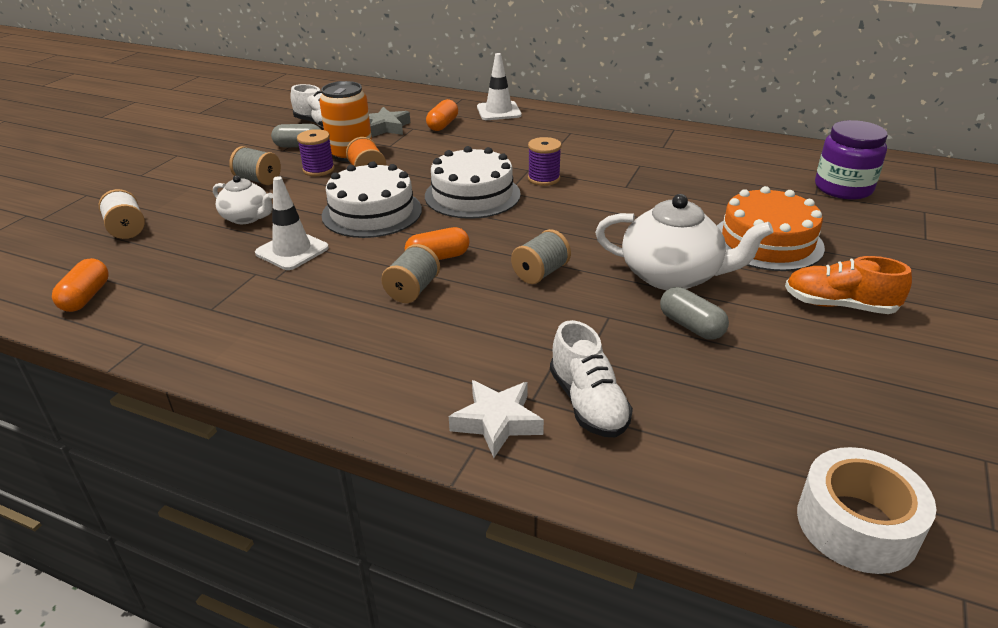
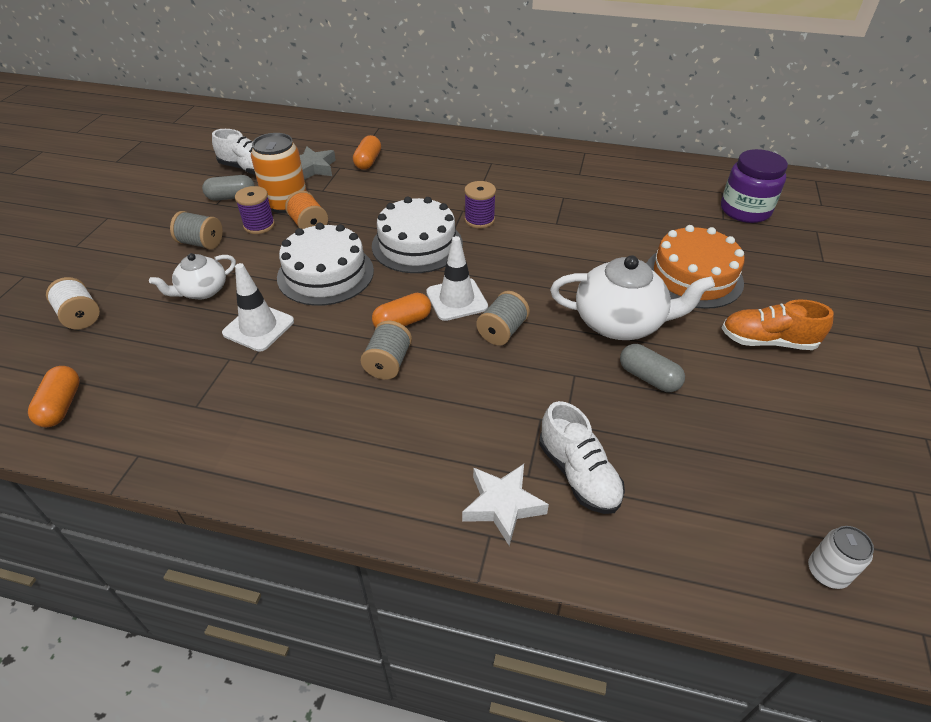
camera: 10 degrees left, 10 degrees up
white teapot [213,175,273,224] -> white teapot turned 120 degrees clockwise [149,253,236,300]
white traffic cone [477,53,522,120] -> white traffic cone moved to [426,236,488,321]
white tape [797,447,936,574] -> white can [808,526,874,589]

